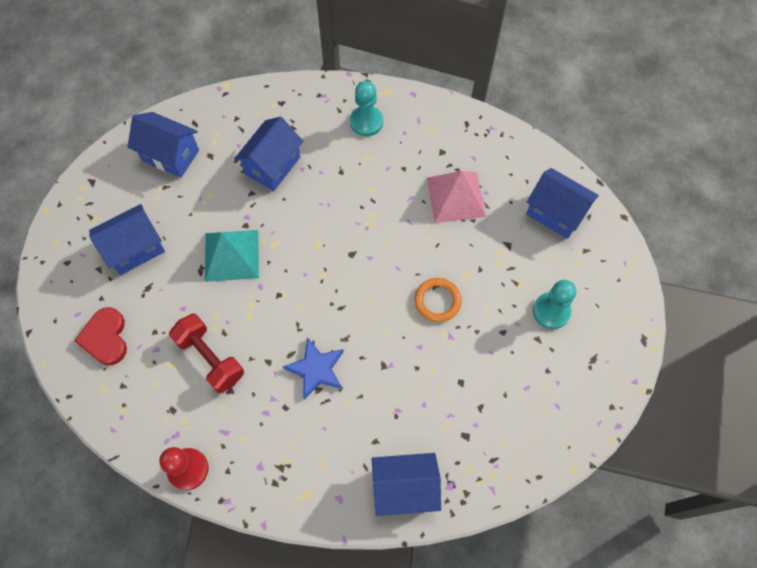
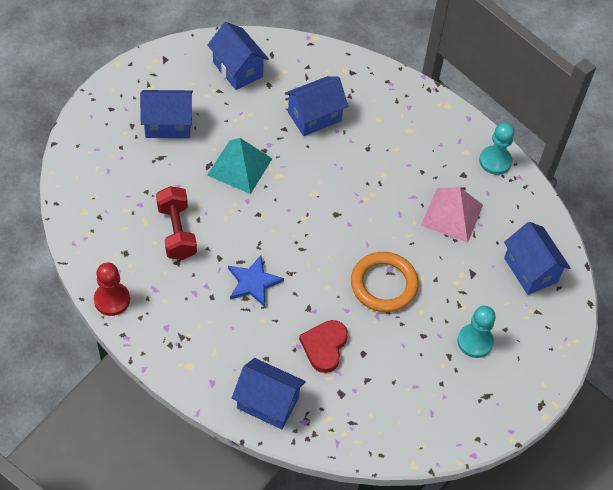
camera: 25 degrees right, 10 degrees down
red heart [75,307,127,365] -> red heart moved to [299,320,348,373]
turquoise pawn [350,81,383,136] -> turquoise pawn moved to [479,122,515,175]
orange ring [415,278,462,322] -> orange ring [351,252,419,312], size x1.54

